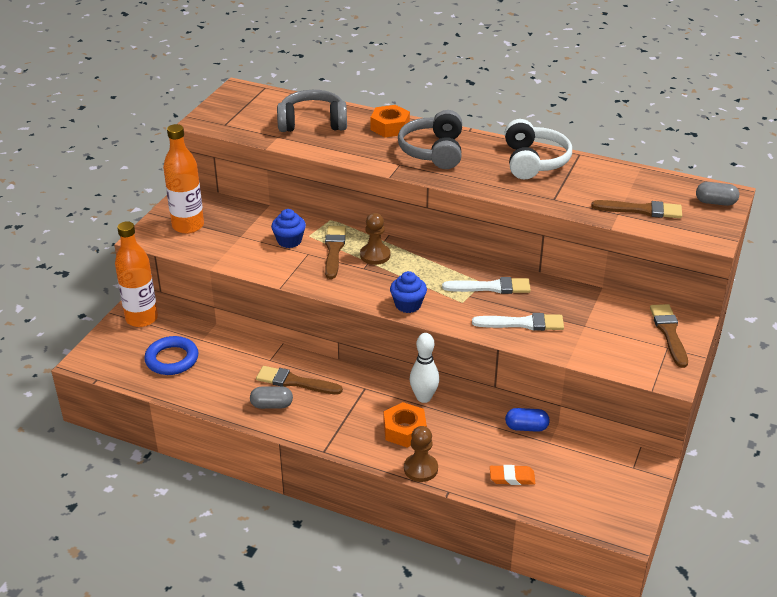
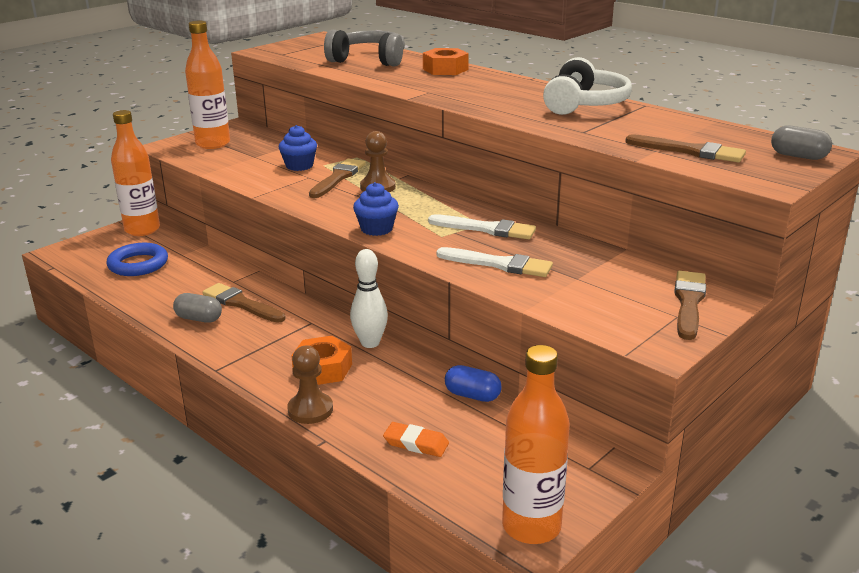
camera: 20 degrees right, 10 degrees down
grey headphones [398,110,462,169] -> none
none -> orange bottle [502,345,570,544]

